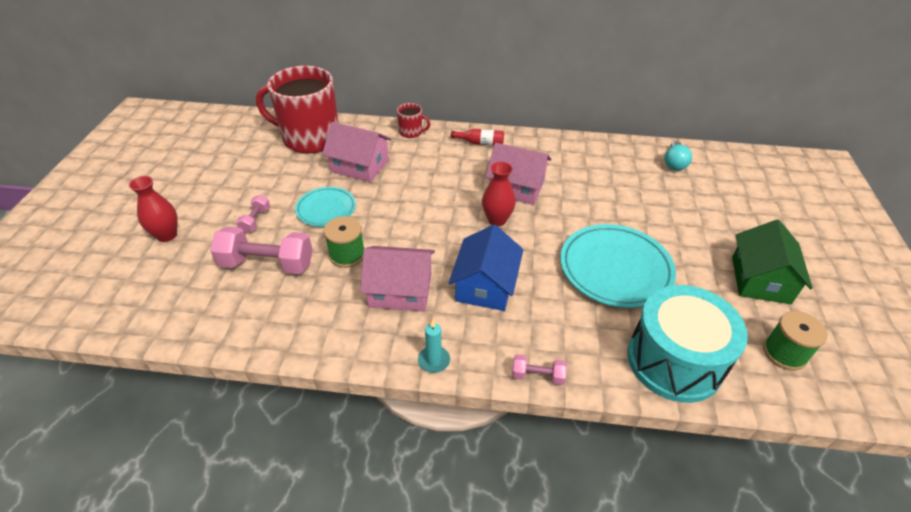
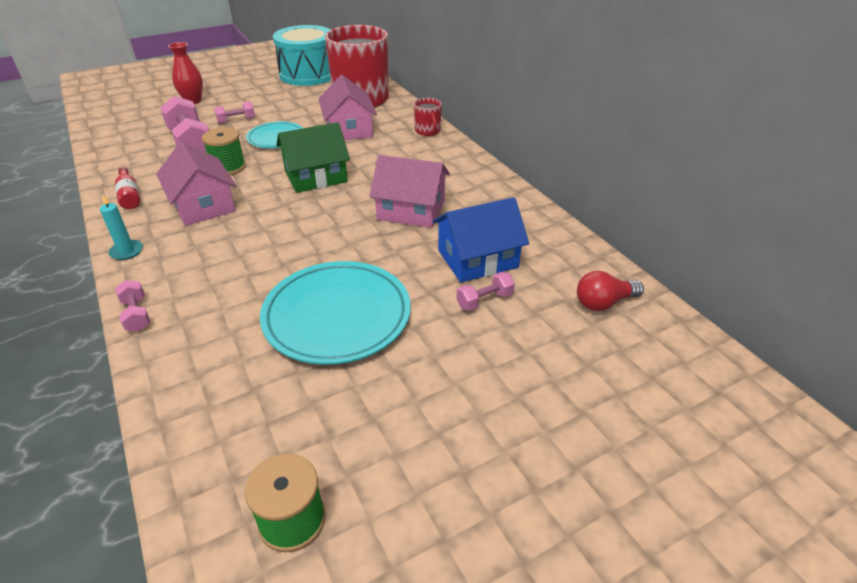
camera: 55 degrees right, 5 degrees down
blue house [449,225,523,311] -> blue house moved to [433,197,529,282]
red bottle [451,129,504,146] -> red bottle moved to [115,167,140,209]
red vase [482,162,516,226] -> none
pink house [486,143,551,205] -> pink house turned 60 degrees counterclockwise [369,155,450,228]
turquoise drum [627,285,748,403] -> turquoise drum moved to [273,25,331,86]
turquoise light bulb [664,141,692,171] -> red light bulb [577,271,644,311]
green house [732,220,813,304] -> green house moved to [276,122,350,193]
none -> pink dumbbell [456,272,515,311]

